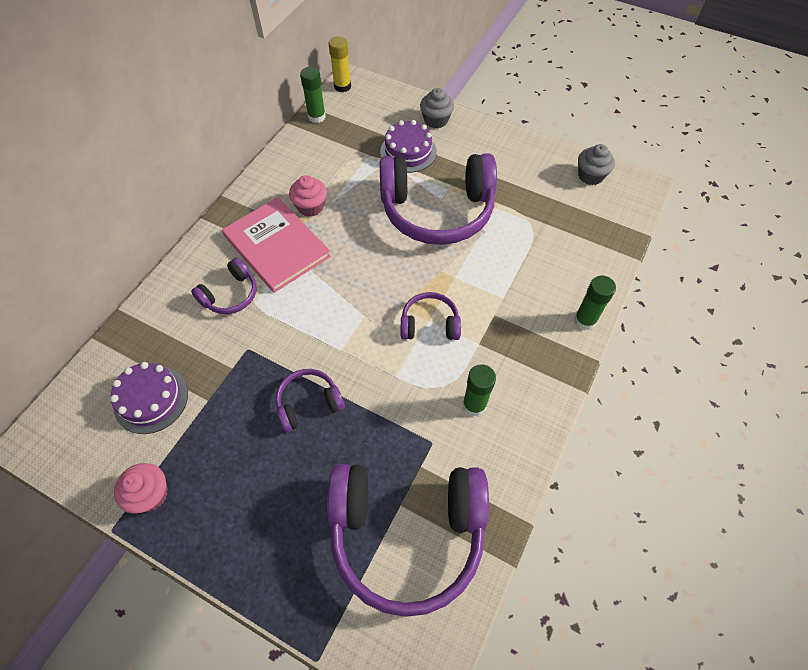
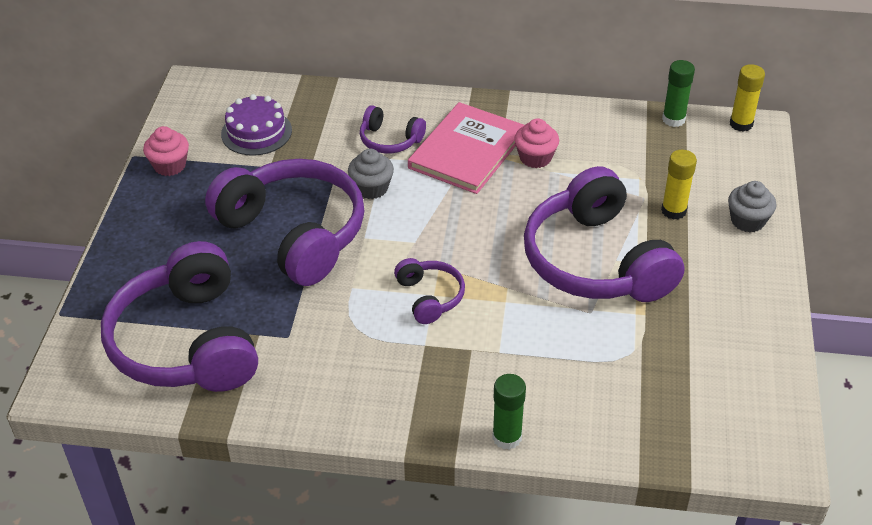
camera: 70 degrees right, 15 degrees down
purple headphones [276,369,345,432] -> purple headphones [205,159,364,286], size x2.17
purple cake [380,120,437,173] -> yellow glue stick [661,150,697,220]
green glue stick [462,364,496,416] -> none
grey cupcake [578,144,615,185] -> grey cupcake moved to [348,149,394,199]

